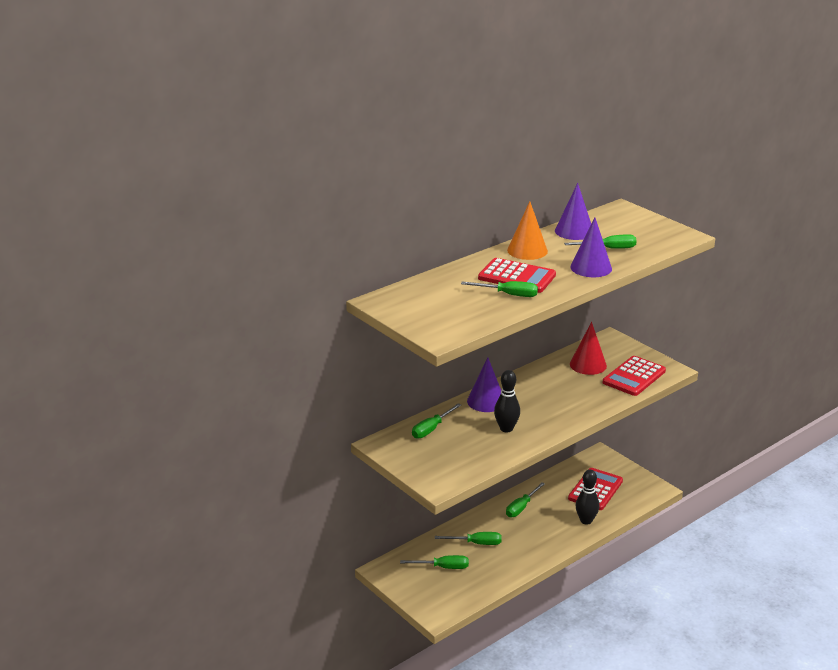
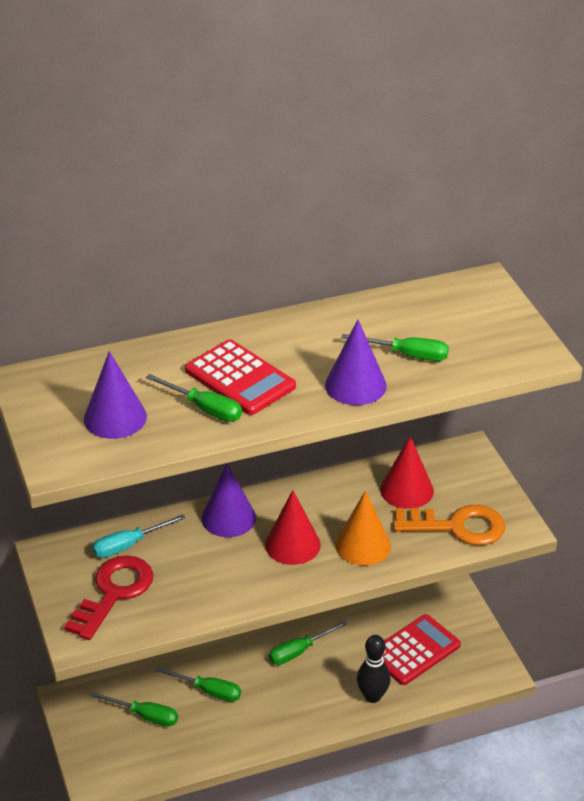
camera: 20 degrees right, 10 degrees up
green screwdriver [412,403,461,439] -> turquoise screwdriver [92,514,185,558]
black bowling pin [494,370,520,433] -> none
orange cone [507,201,548,260] -> orange cone moved to [335,491,391,566]
purple cone [555,183,591,240] -> purple cone moved to [84,351,147,439]
red calculator [603,356,666,396] -> orange key [393,505,505,546]
none -> red key [64,555,153,640]
none -> red cone [265,490,321,565]

